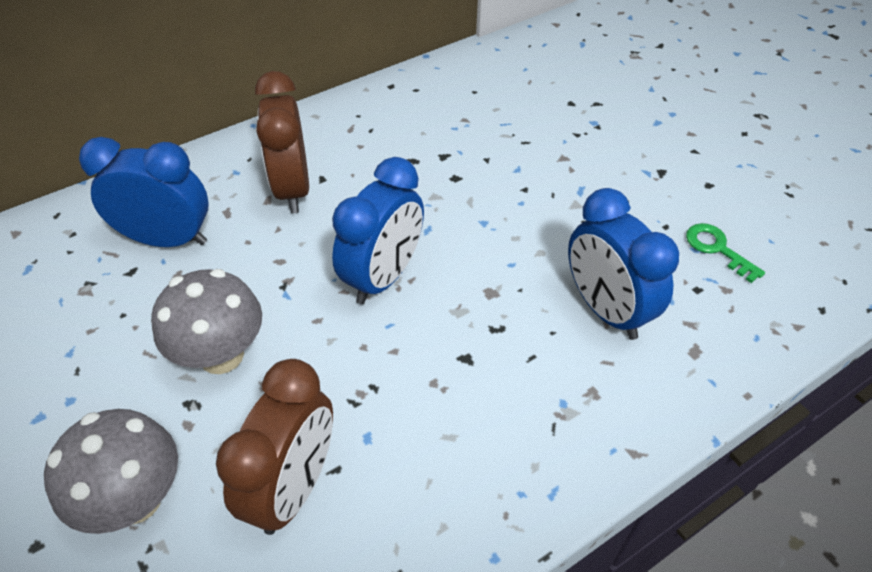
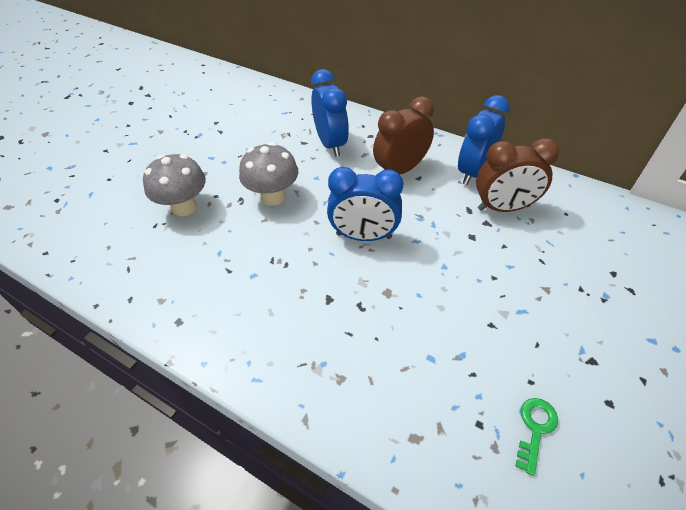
camera: 65 degrees right, 0 degrees up
brown clock [216,359,333,535] -> brown clock moved to [476,138,559,212]
blue clock [568,188,679,340] -> blue clock moved to [458,95,510,185]

